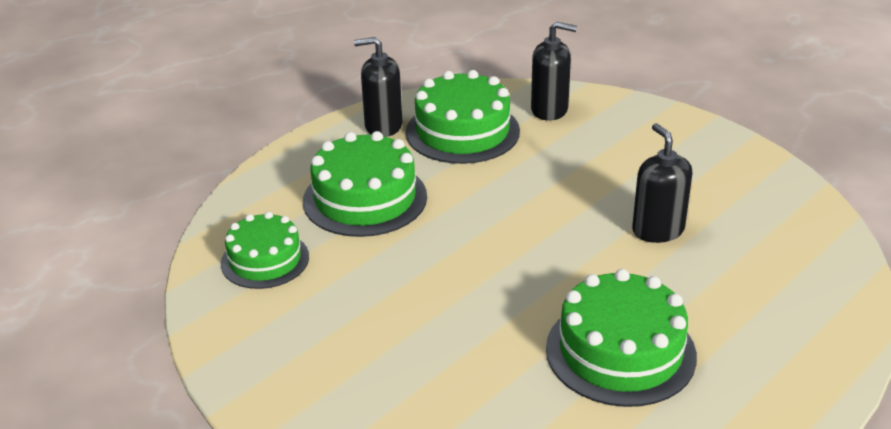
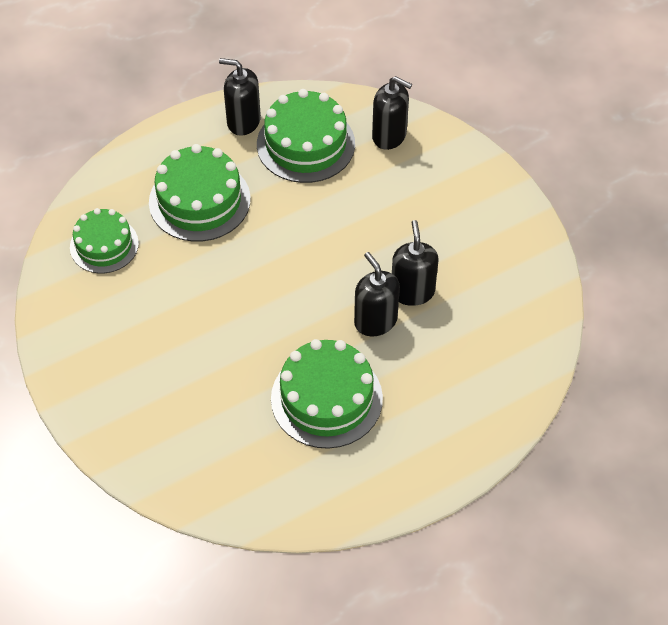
camera: 15 degrees right, 20 degrees up
none -> black soap dispenser [354,252,400,336]

